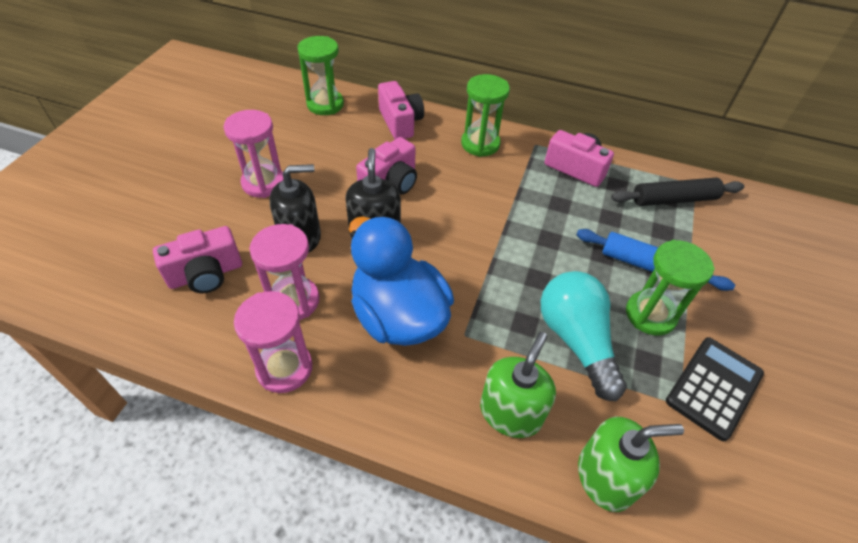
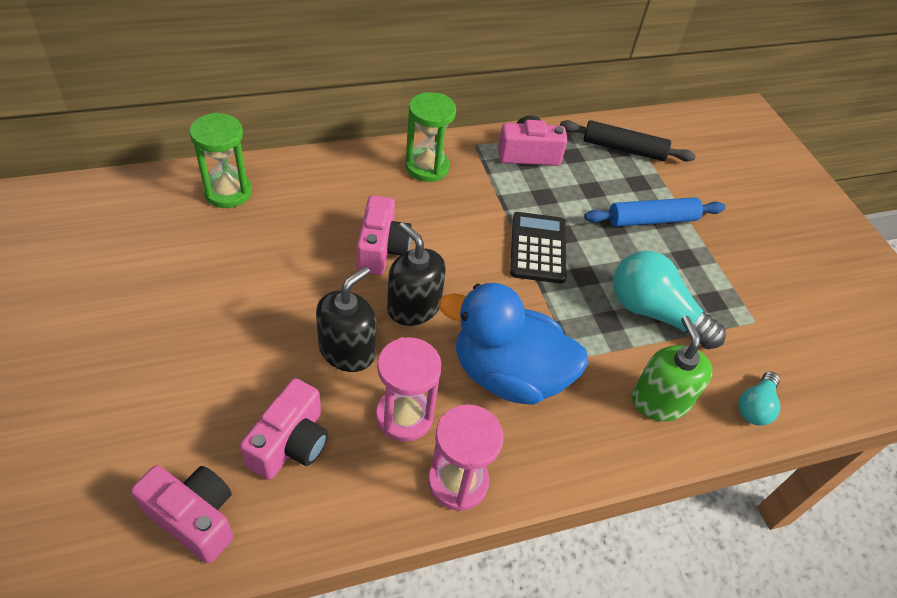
camera: 40 degrees left, 0 degrees up
pink hourglass [224,110,284,198] -> none
pink camera [378,81,424,139] -> pink camera moved to [131,465,233,563]
green soap dispenser [578,417,684,512] -> turquoise light bulb [738,372,780,425]
black rolling pin [611,178,744,206] -> black rolling pin turned 60 degrees clockwise [560,120,696,162]
green hourglass [626,240,715,336] -> none
black calculator [666,337,764,441] -> black calculator moved to [510,212,566,284]

